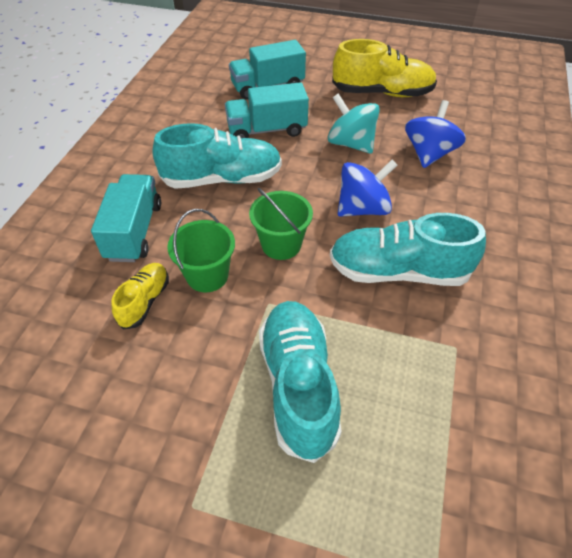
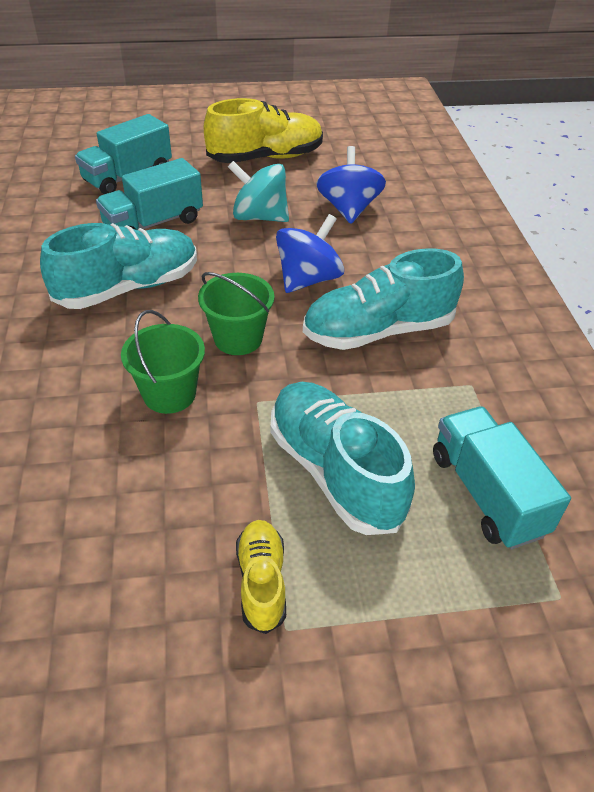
camera: 25 degrees left, 5 degrees down
turquoise truck [91,174,161,262] -> turquoise truck moved to [433,406,571,549]
yellow shoe [111,263,169,329] -> yellow shoe moved to [236,520,286,634]

